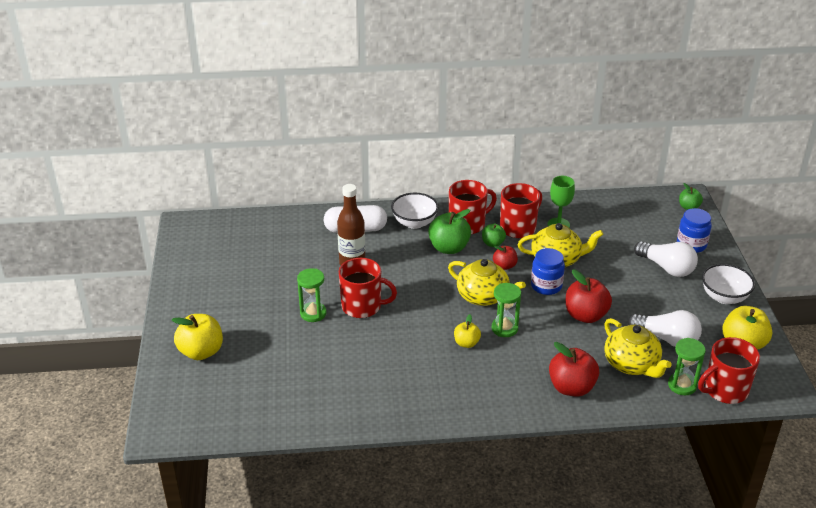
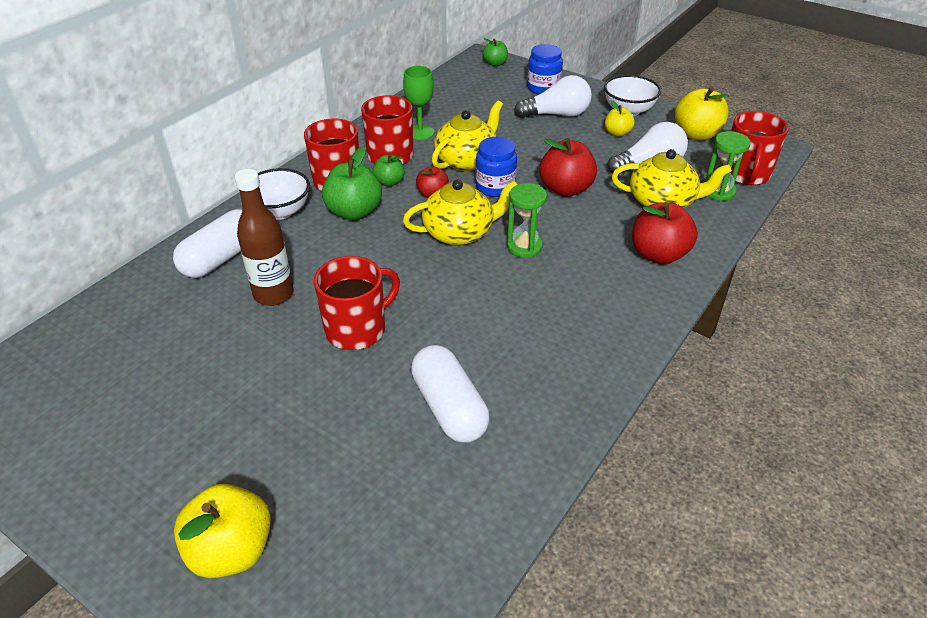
camera: 50 degrees left, 5 degrees up
green hourglass [297,268,326,322] -> none
yellow apple [454,314,481,348] -> yellow apple moved to [605,100,635,137]
none -> white capsule [411,345,489,443]

